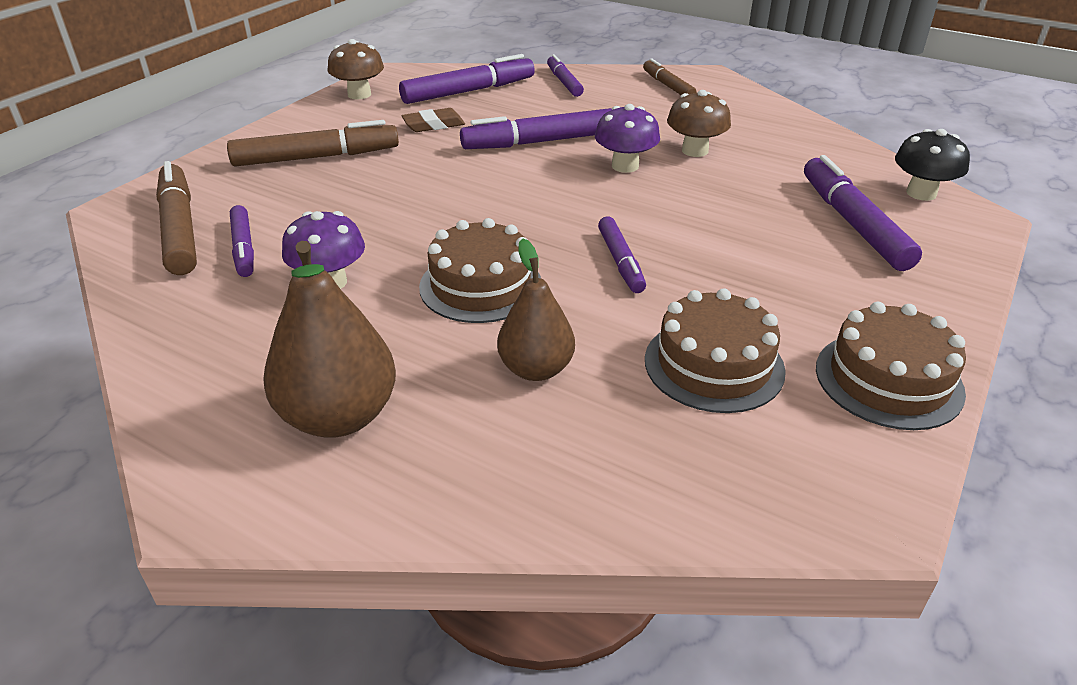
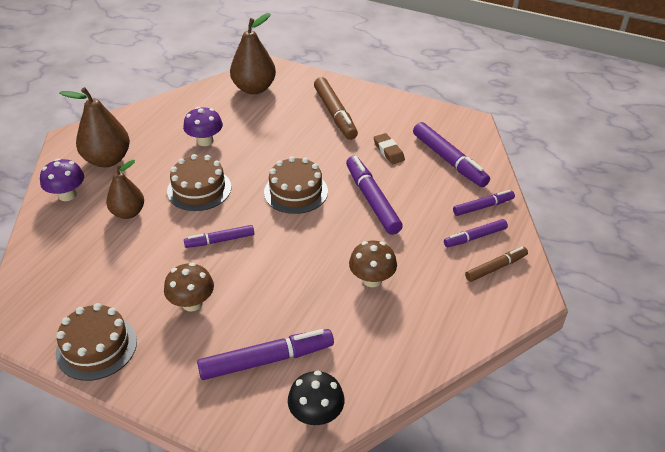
camera: 85 degrees right, 5 degrees up
brown marker [156,161,197,275] -> brown pear [230,13,276,94]
purple marker [230,205,254,277] -> purple marker moved to [444,219,508,247]
brown mushroom [328,39,384,99] -> brown mushroom moved to [164,263,214,311]
purple mushroom [595,104,660,173] -> purple mushroom moved to [40,158,84,201]
brown cake [645,288,786,413] -> brown cake moved to [264,156,328,214]

